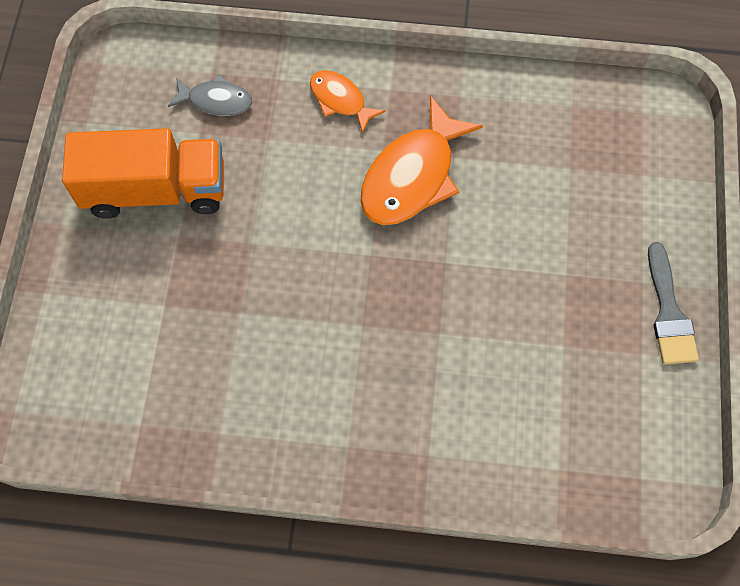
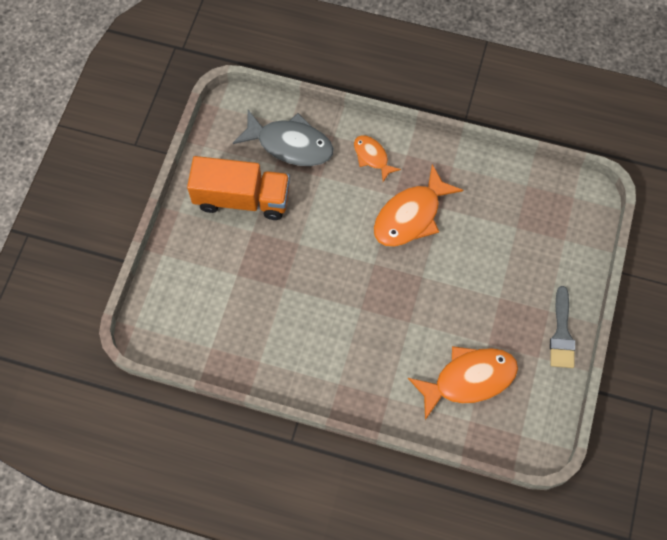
camera: 10 degrees right, 0 degrees up
grey fish [168,74,252,116] -> grey fish [233,110,334,166], size x1.80
none -> orange fish [408,346,518,420]

